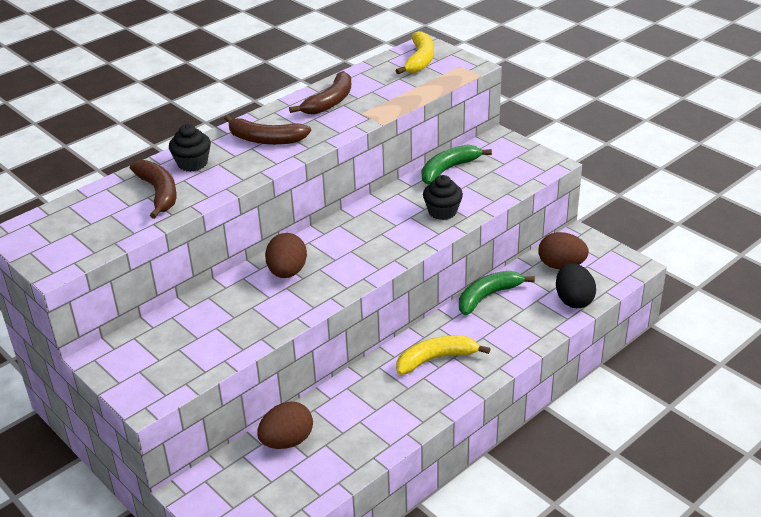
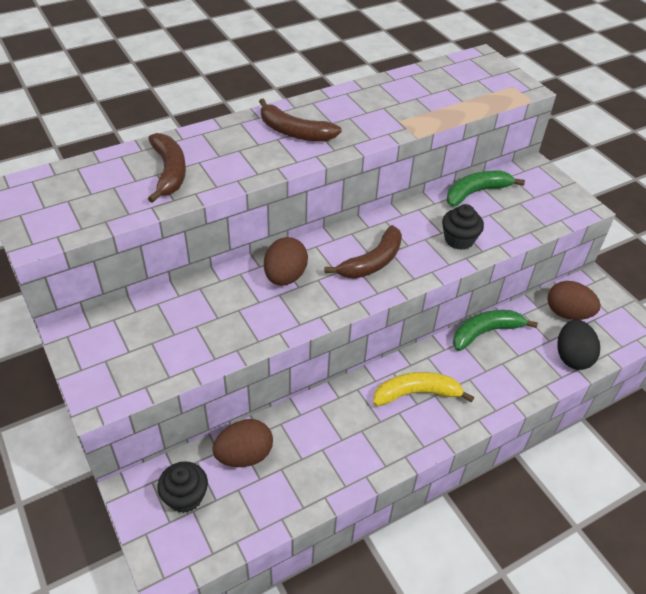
camera: 10 degrees right, 10 degrees up
black cupcake [169,124,211,172] -> black cupcake moved to [157,461,208,513]
brown banana [289,71,351,114] -> brown banana moved to [325,225,402,279]
yellow banana [396,31,434,74] -> none

